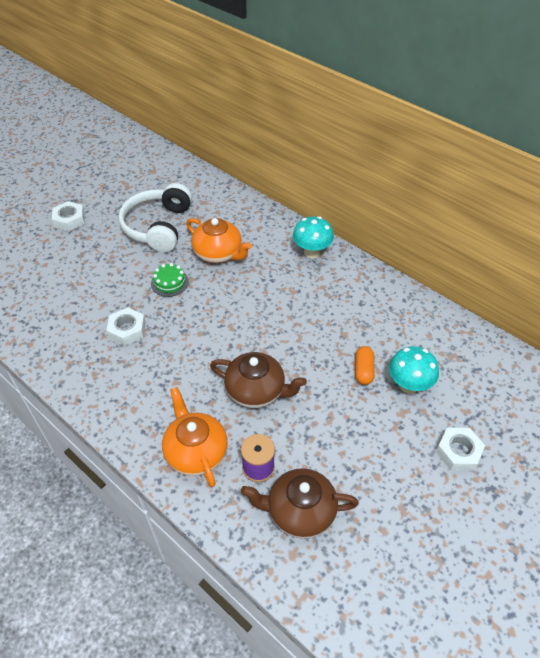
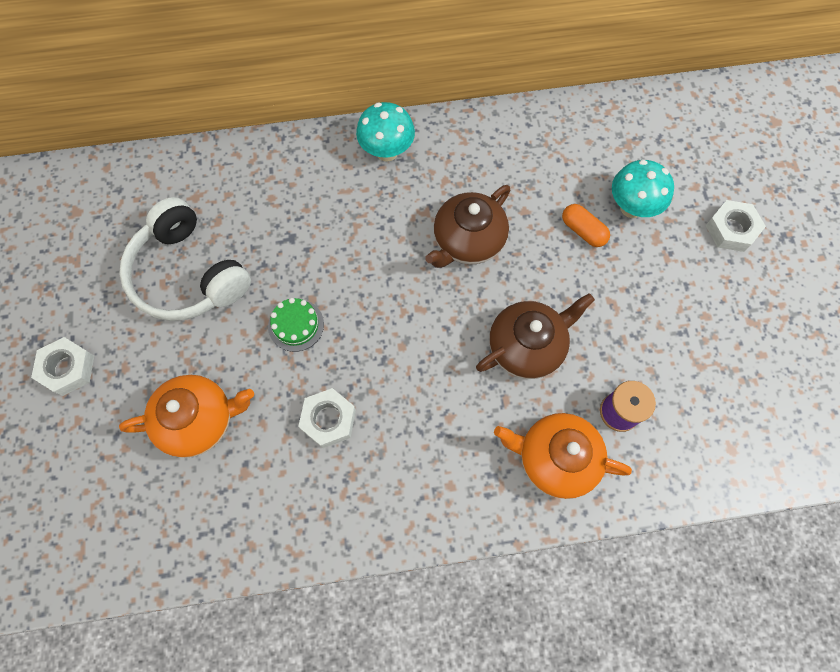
camera: 50 degrees left, 20 degrees up
orange teapot [186,218,252,263] -> orange teapot moved to [119,375,254,458]
brown teapot [241,468,359,539] -> brown teapot moved to [425,185,511,268]

